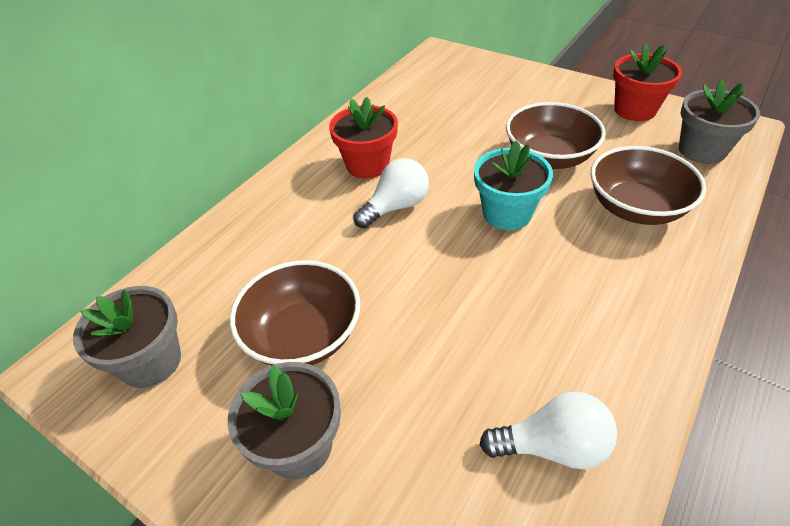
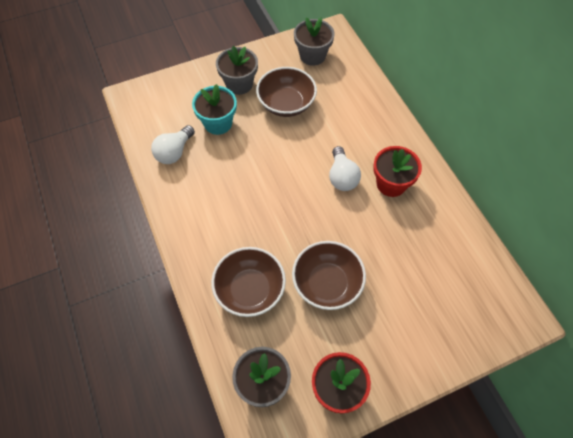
camera: 120 degrees right, 15 degrees up
turquoise flower pot [474,140,553,230] -> turquoise flower pot moved to [192,84,237,135]

